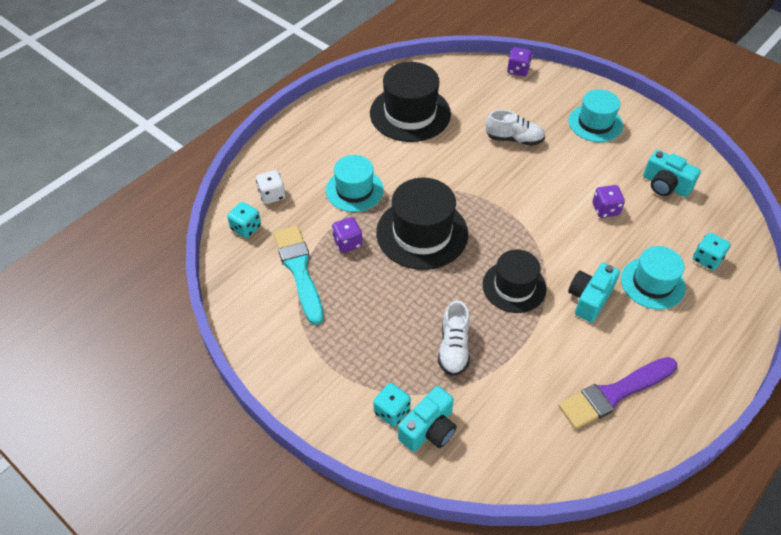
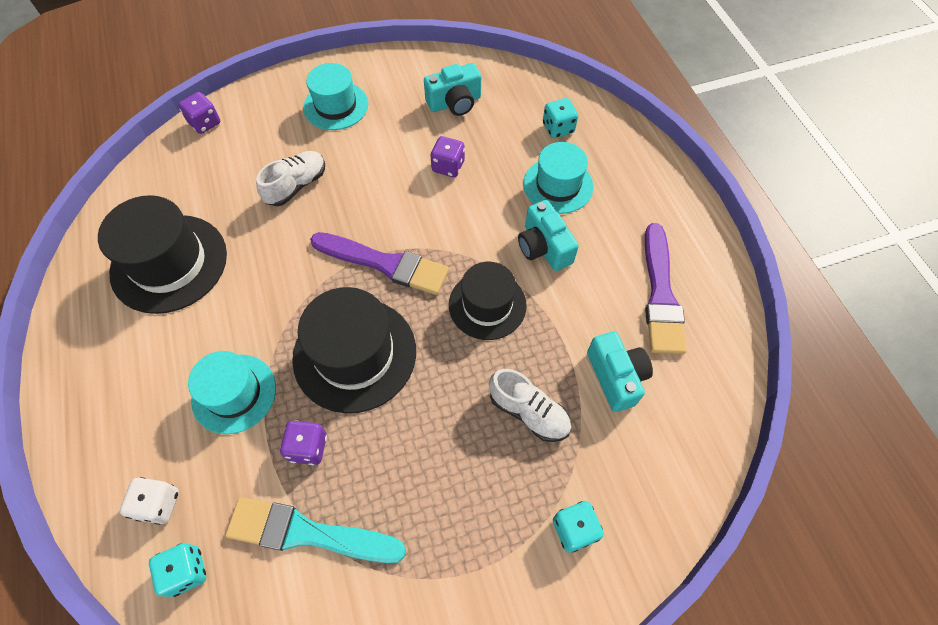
camera: 60 degrees left, 10 degrees up
turquoise camera [398,386,457,452] -> turquoise camera moved to [587,331,653,412]
none -> purple brush [310,232,449,295]

